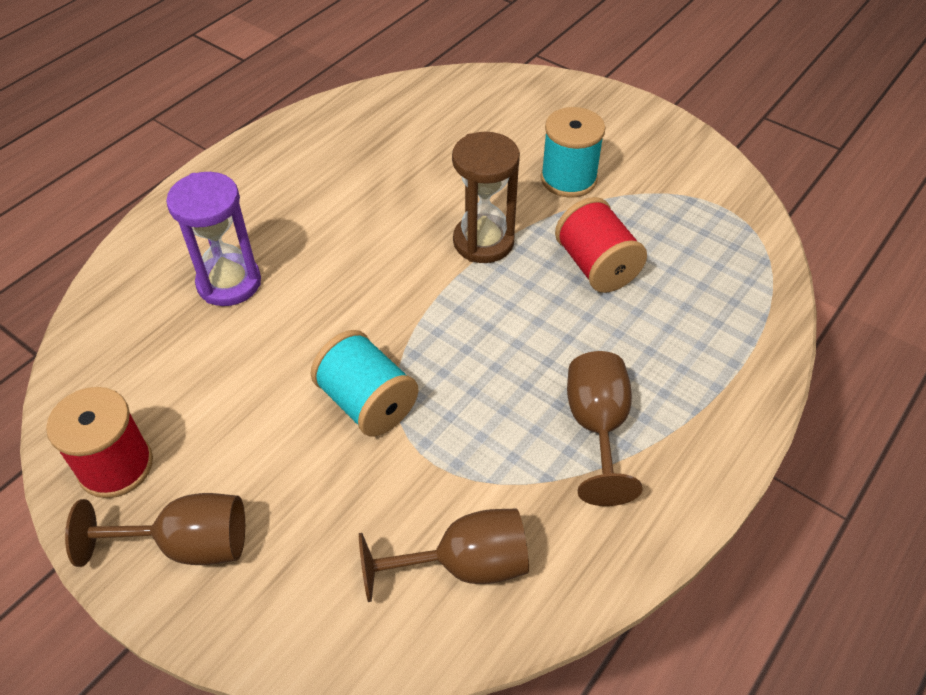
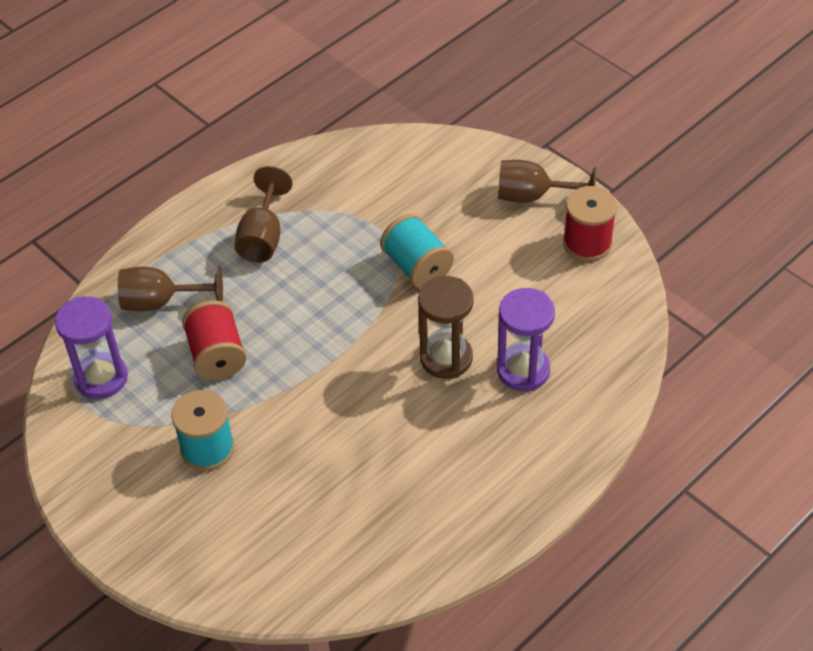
camera: 170 degrees left, 0 degrees up
brown goblet [359,508,529,602] -> brown goblet moved to [118,266,223,311]
brown hourglass [452,132,520,263] -> brown hourglass moved to [418,276,474,379]
none -> purple hourglass [55,296,128,399]

